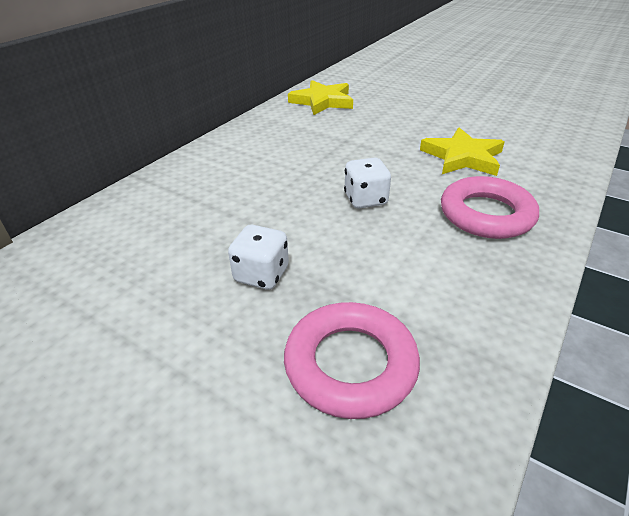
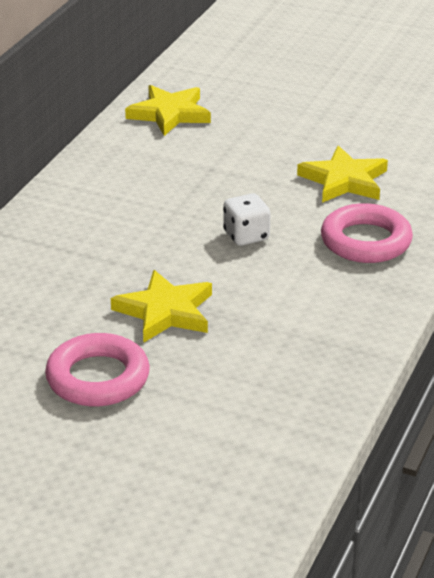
camera: 10 degrees left, 5 degrees down
white dice [228,225,289,290] -> yellow star [111,270,212,343]
pink ring [284,302,420,419] -> pink ring moved to [45,333,150,407]

